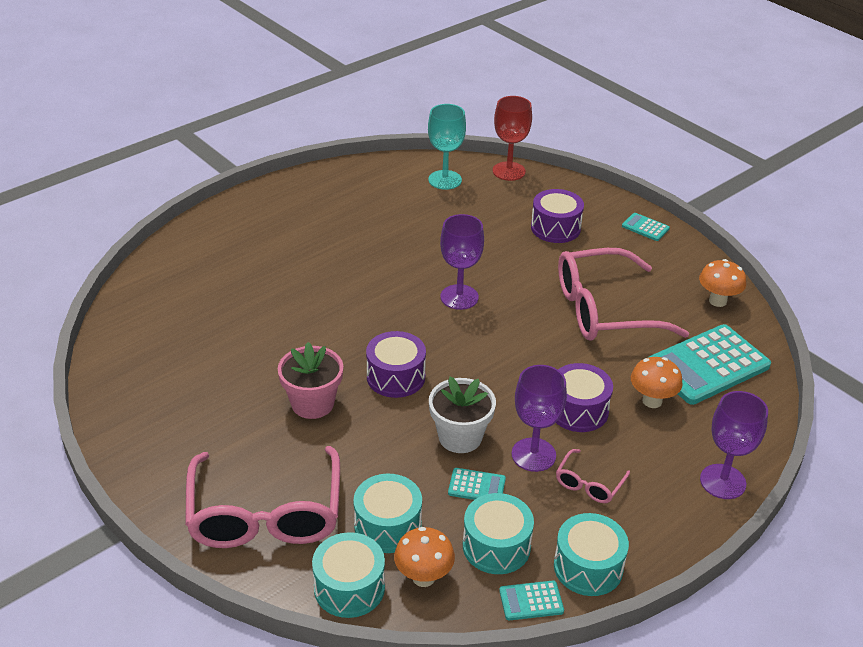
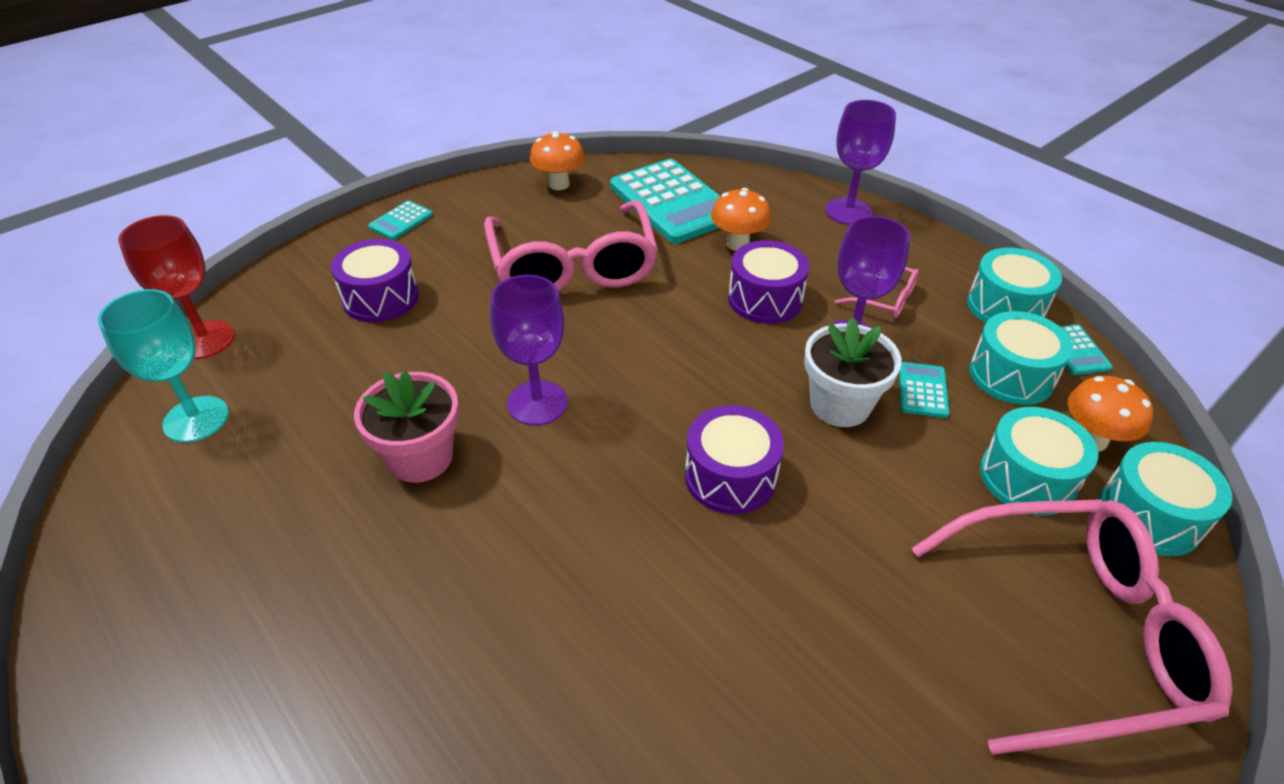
camera: 90 degrees left, 5 degrees up
pink flower pot [278,342,343,419] -> pink flower pot moved to [354,371,459,483]

